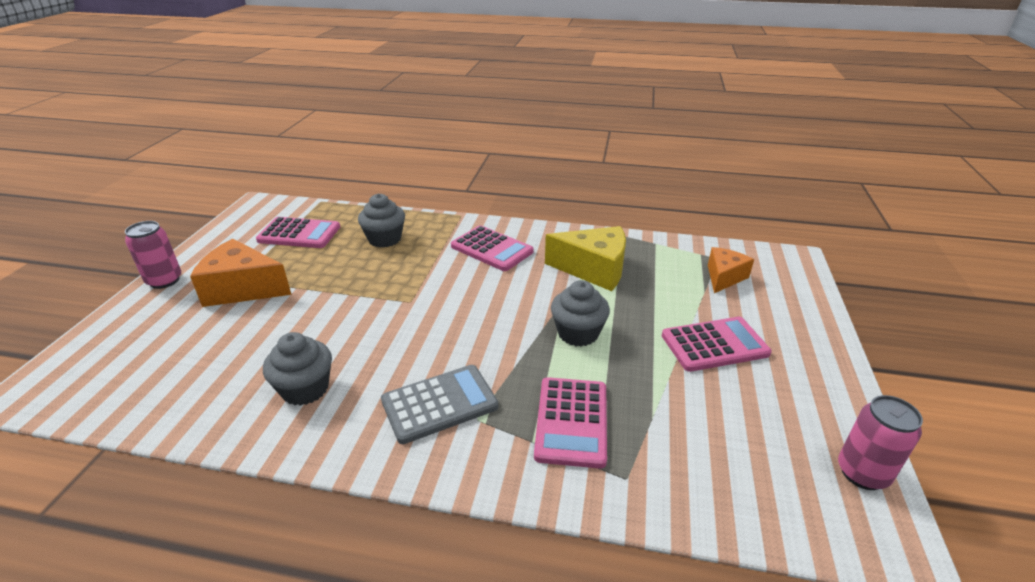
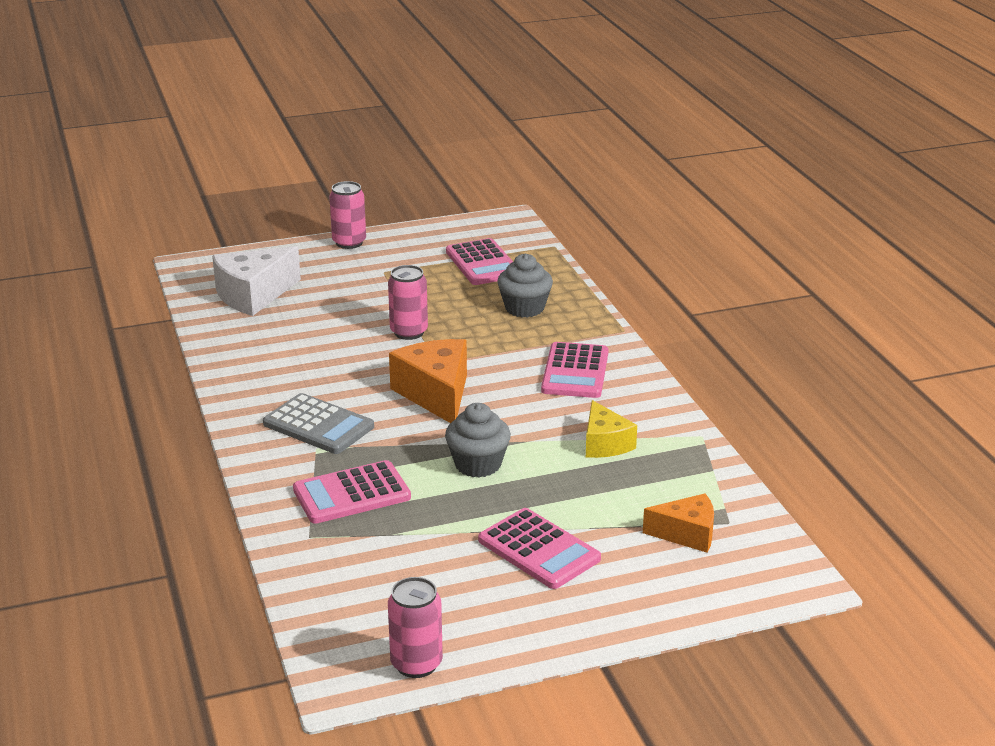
camera: 60 degrees right, 5 degrees down
orange cheese [190,239,292,307] -> orange cheese moved to [389,339,467,423]
grey cupcake [263,332,332,406] -> none
yellow cheese [545,226,626,291] -> yellow cheese [586,400,637,458], size x0.63
none -> white cheese [212,246,301,316]
none -> pink can [388,265,428,340]

